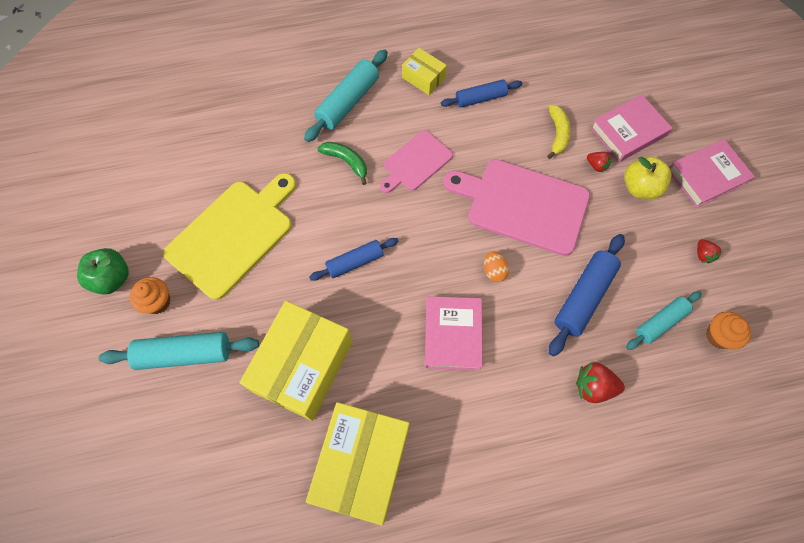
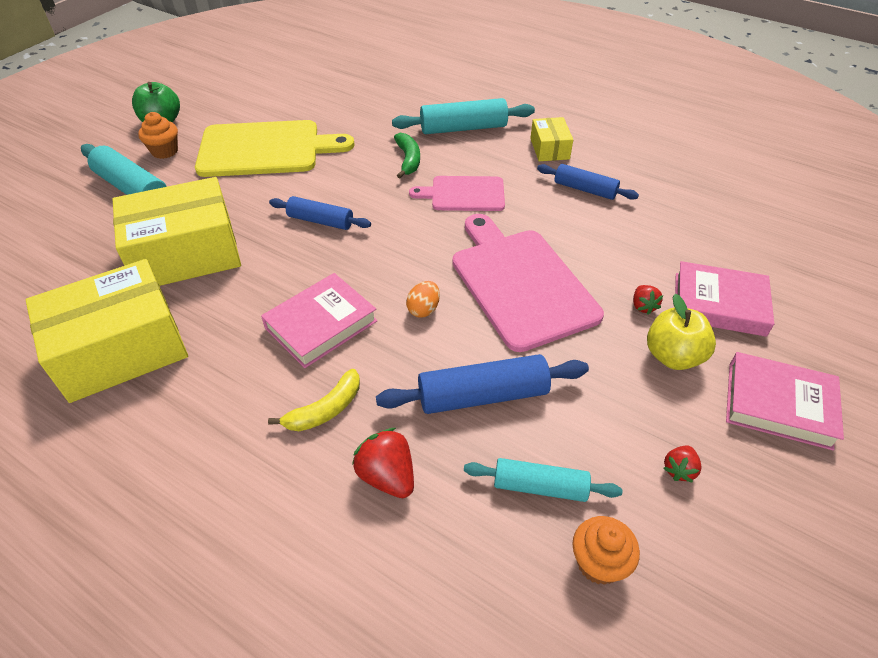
camera: 45 degrees right, 20 degrees down
yellow banana [547,105,571,159] -> yellow banana moved to [268,369,360,431]

